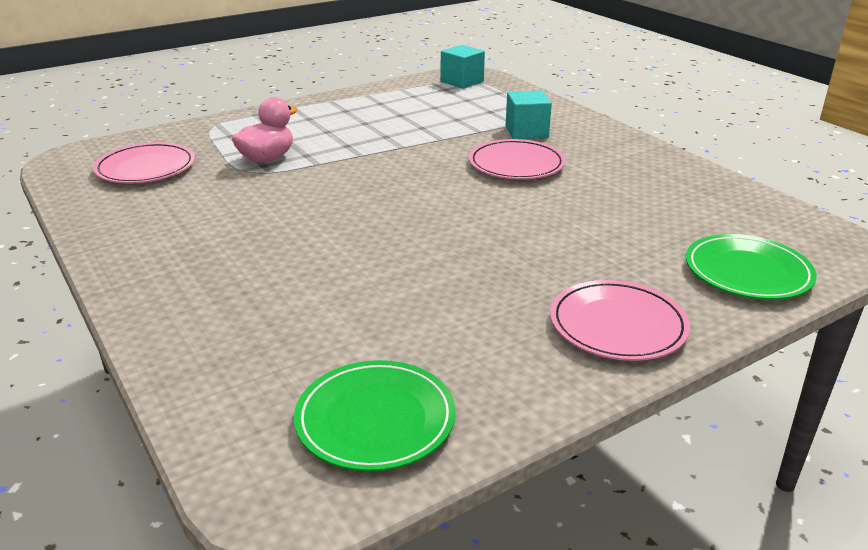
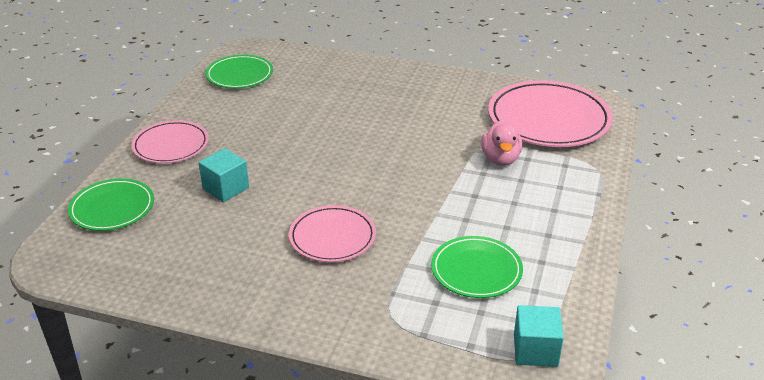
camera: 140 degrees right, 5 degrees up
pink plate [93,142,195,183] -> pink plate [488,80,613,147], size x1.69
turquoise cube [506,90,552,139] -> turquoise cube moved to [199,148,249,202]
none -> green plate [431,236,523,298]

